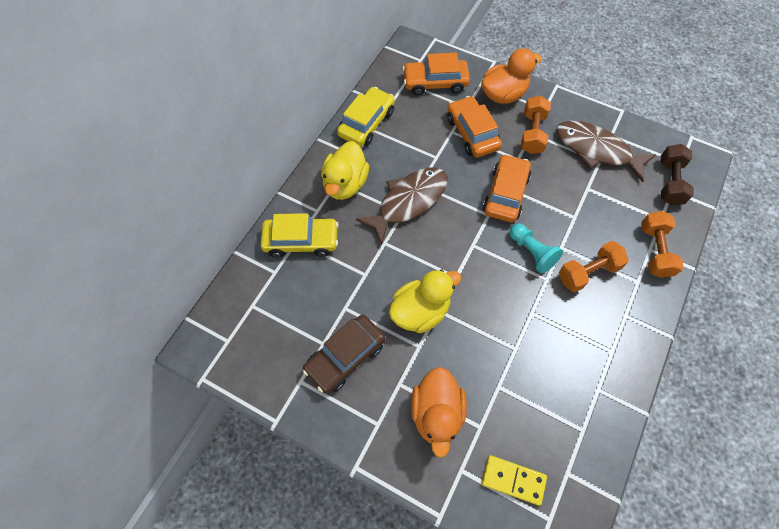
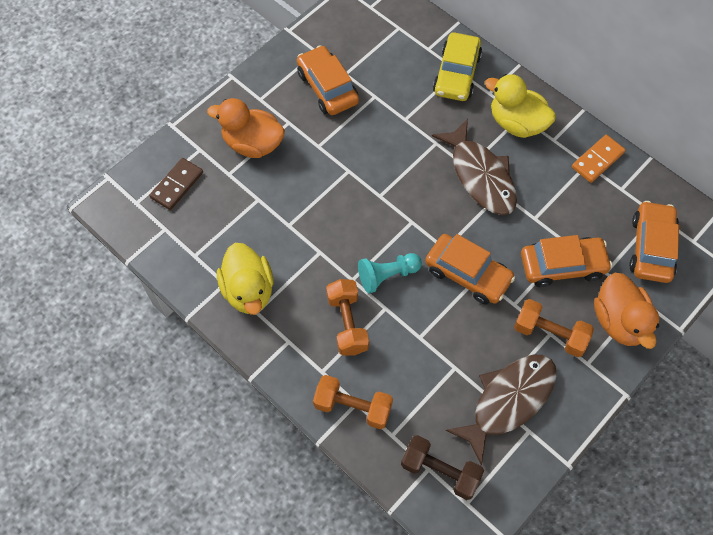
camera: 105 degrees right, 0 degrees up
brown car [303,315,385,393] -> orange car [297,45,359,115]
yellow car [337,87,395,146] -> orange domino [572,135,626,183]
yellow duck [389,269,461,333] -> yellow duck moved to [217,243,273,315]
yellow domino [482,455,547,506] -> brown domino [149,158,203,210]

